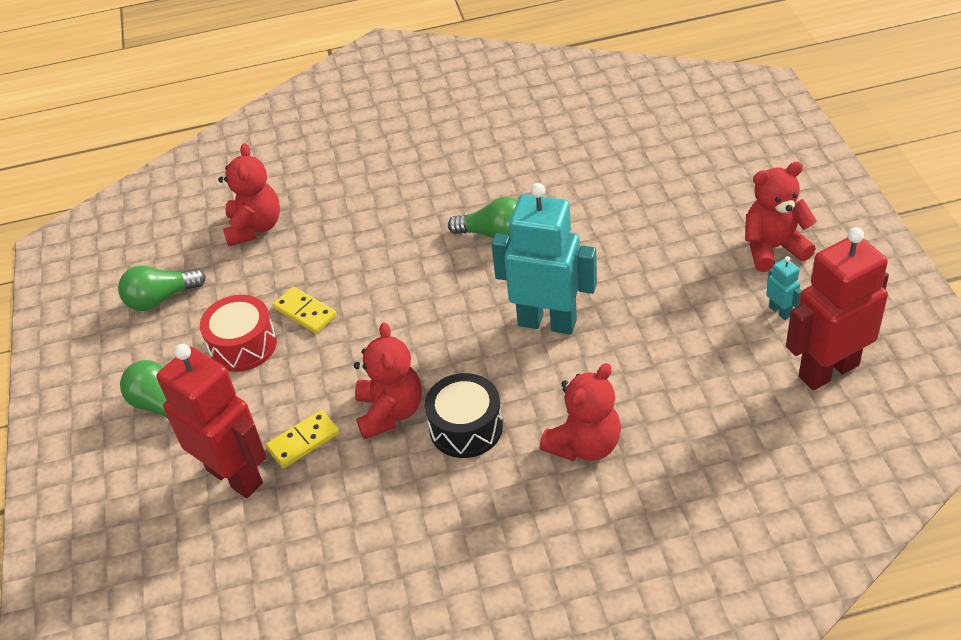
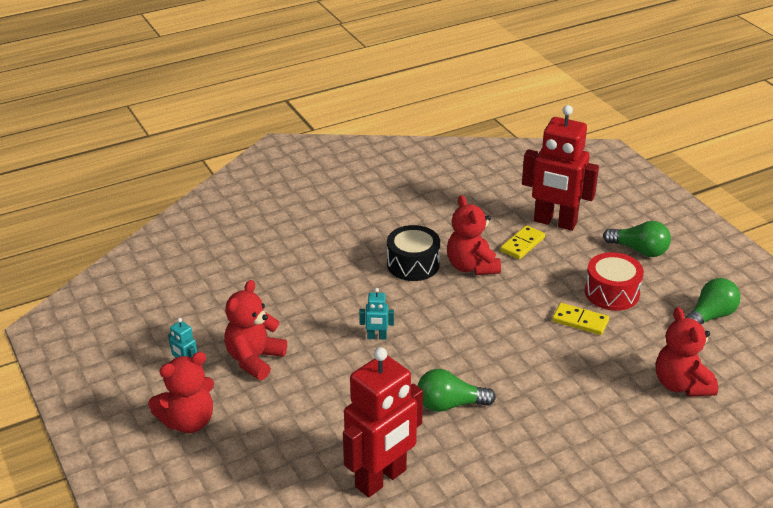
camera: 160 degrees right, 10 degrees down
turquoise robot [491,183,597,334] -> turquoise robot [359,288,394,340], size x0.41
red teddy bear [539,363,621,461] -> red teddy bear moved to [224,280,287,380]
red robot [786,227,889,390] -> red robot moved to [343,347,423,497]

